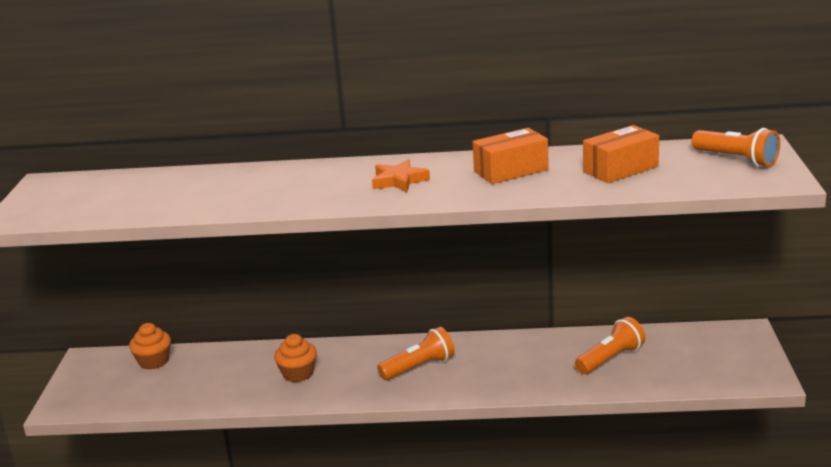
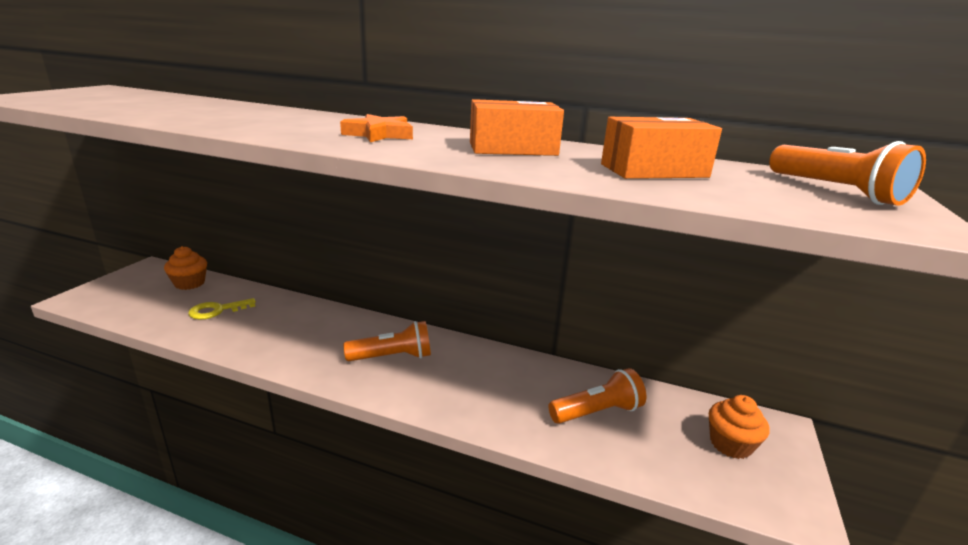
camera: 15 degrees right, 0 degrees up
orange cupcake [274,334,317,382] -> orange cupcake moved to [709,395,769,459]
none -> yellow key [188,298,256,319]

